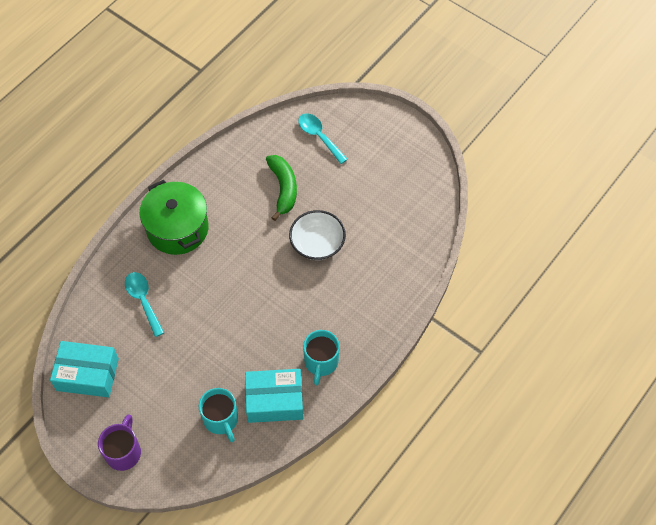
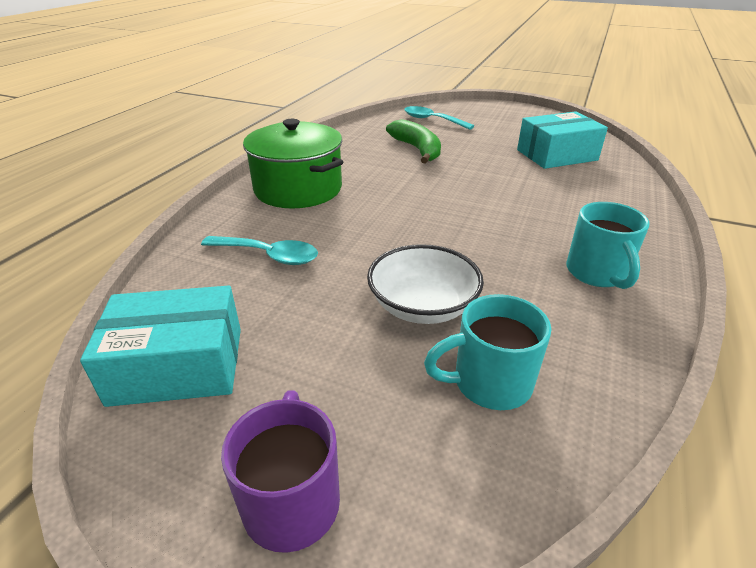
camera: 15 degrees left, 25 degrees down
turquoise spoon [125,272,164,337] -> turquoise spoon turned 150 degrees clockwise [201,236,318,265]
turquoise mug [199,388,238,442] -> turquoise mug turned 120 degrees clockwise [424,294,551,410]
turquoise box [245,369,303,423] -> turquoise box moved to [517,111,608,169]
white bowl [289,210,346,260] -> white bowl moved to [367,244,484,324]

